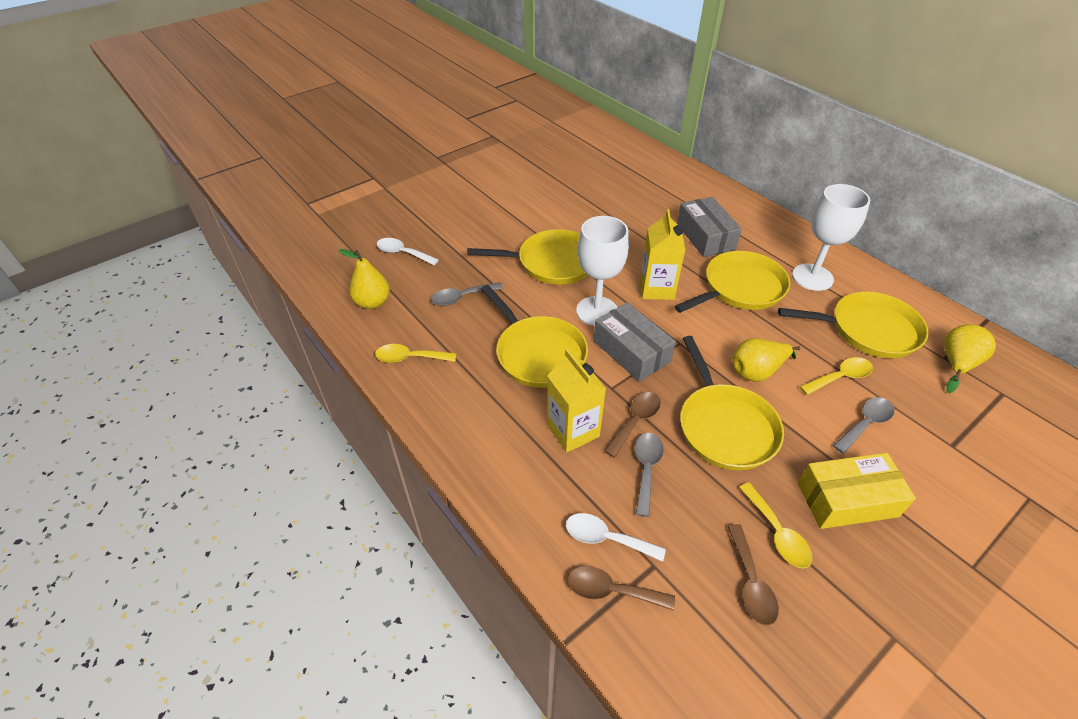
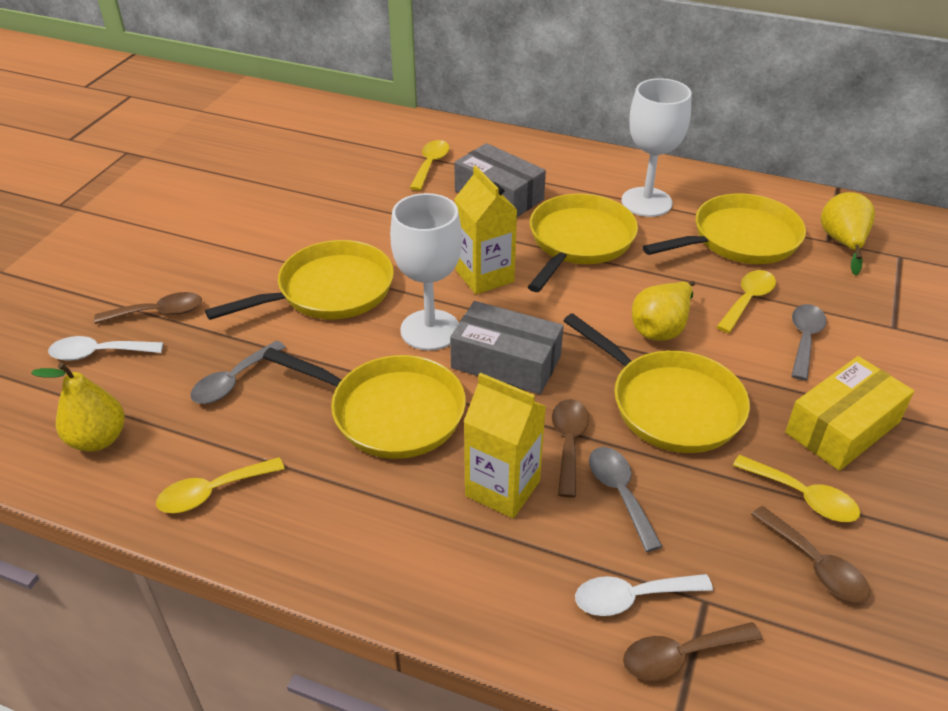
camera: 30 degrees left, 5 degrees down
none -> brown spoon [94,292,202,324]
none -> yellow spoon [410,140,450,191]

